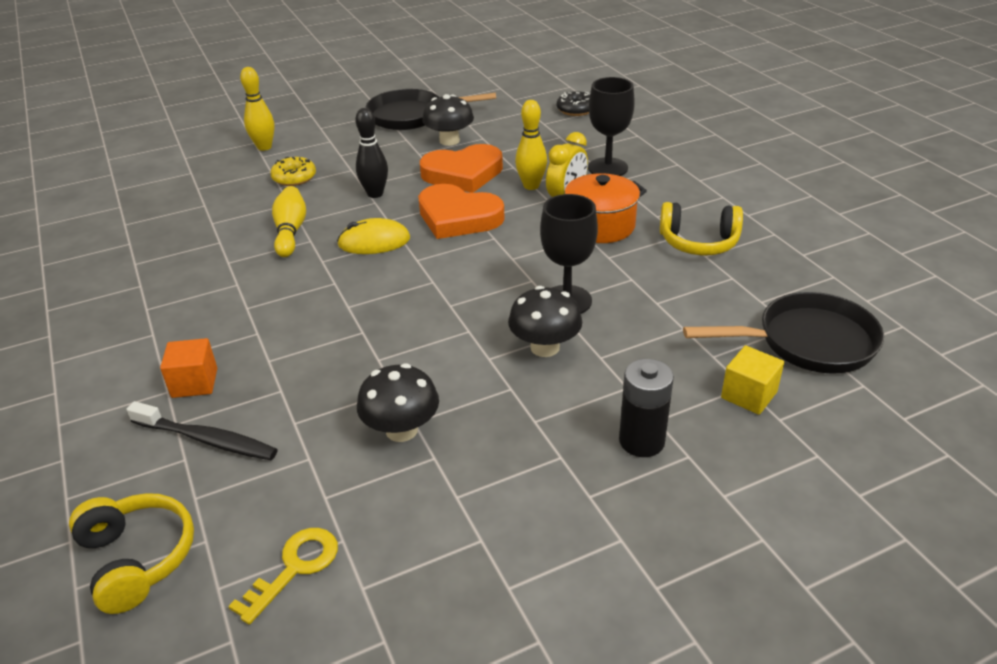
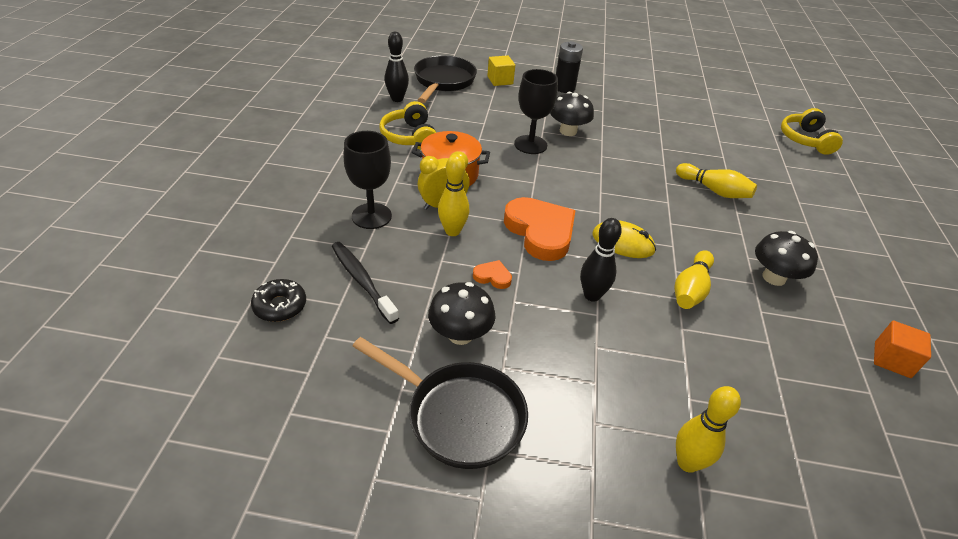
camera: 150 degrees left, 5 degrees up
black toothbrush [126,401,278,460] -> black toothbrush moved to [332,242,399,324]
orange cube [160,338,217,398] -> orange cube moved to [874,321,931,378]
yellow key [228,528,338,625] -> none
yellow donut [270,157,316,186] -> none
black mushroom [357,363,439,442] -> black mushroom moved to [755,231,818,286]
orange heart [420,144,503,193] -> orange heart [473,260,512,289], size x0.44
yellow headphones [660,202,743,255] -> yellow headphones turned 150 degrees counterclockwise [379,101,436,150]
black pan [683,292,884,374] -> black pan turned 75 degrees clockwise [414,56,477,103]
none -> black bowling pin [385,32,409,102]
none -> yellow bowling pin [676,163,757,198]

